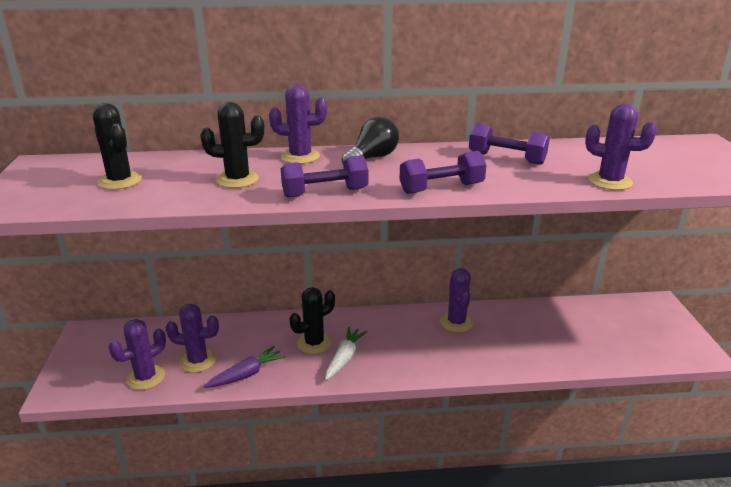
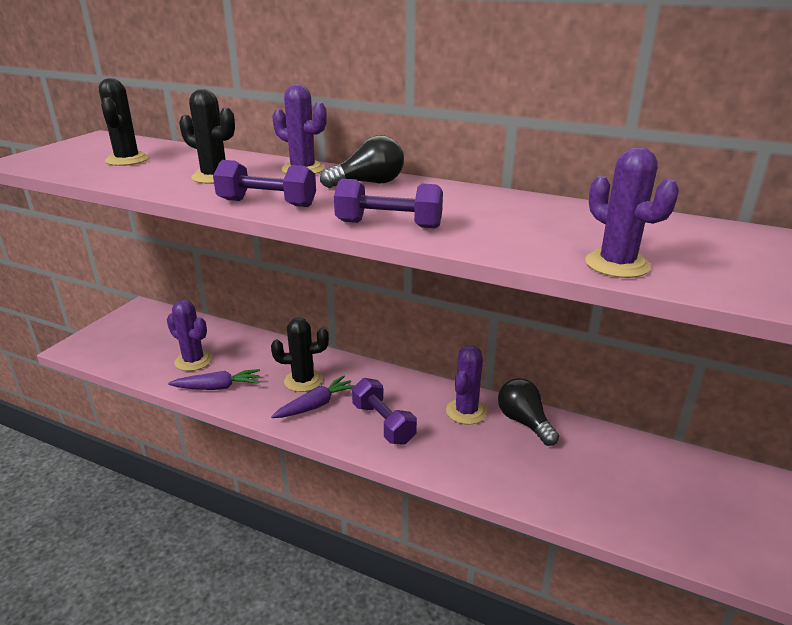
camera: 30 degrees right, 0 degrees up
purple cactus [108,319,166,390] -> none
white carrot [325,327,368,380] -> purple carrot [271,375,355,418]
purple dumbbell [469,123,549,165] -> purple dumbbell moved to [352,378,417,445]
none -> black light bulb [498,378,559,446]

